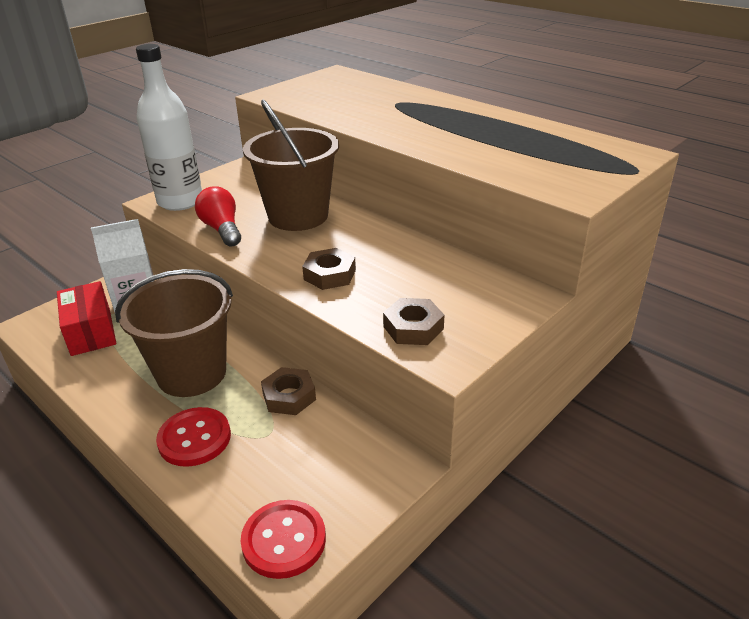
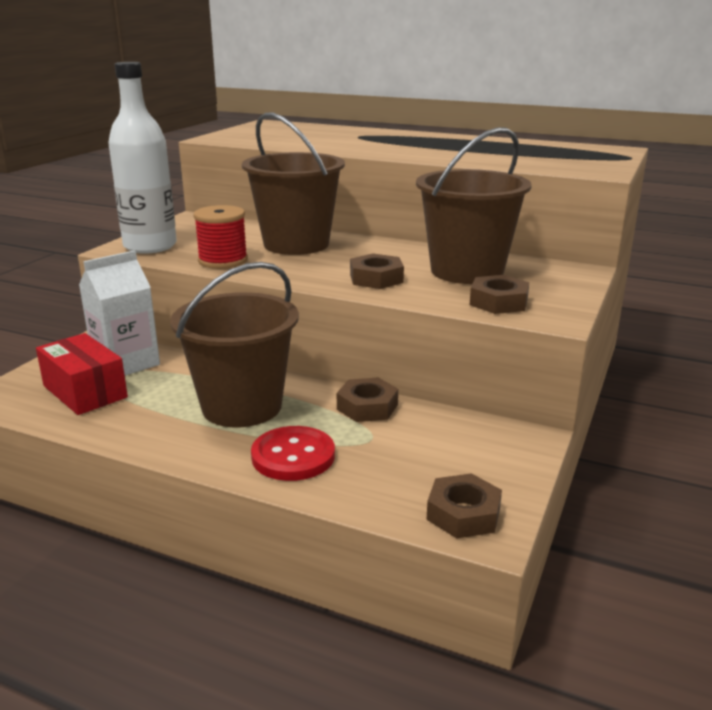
camera: 20 degrees left, 10 degrees down
red light bulb [195,186,241,247] -> red spool [193,205,248,269]
red button [240,500,326,579] -> brown nut [427,473,502,538]
none -> brown bucket [416,127,532,284]

